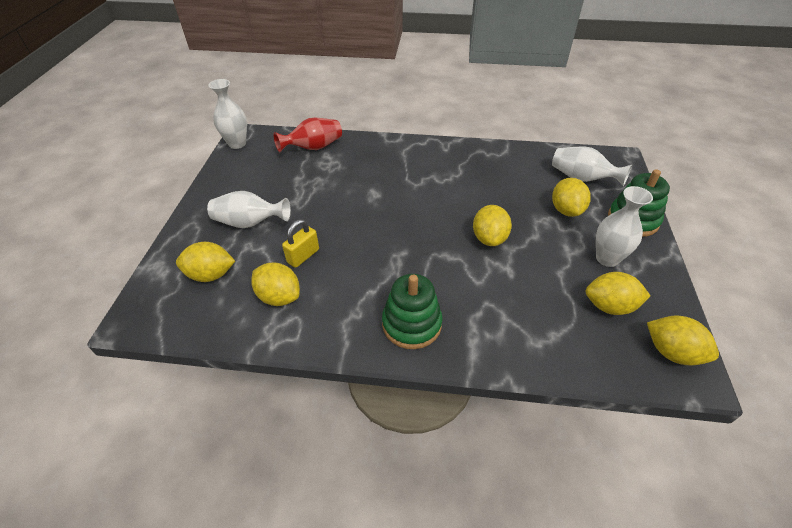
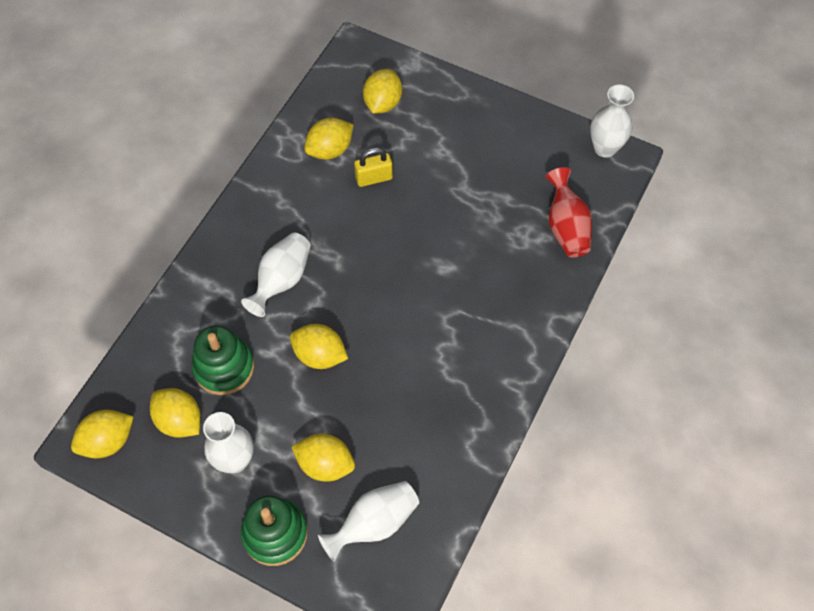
camera: 110 degrees right, 15 degrees up
white vase [207,191,291,228] -> white vase moved to [241,233,311,317]
yellow padlock [282,219,319,268] -> yellow padlock turned 75 degrees counterclockwise [354,148,393,187]
green stacking toy [382,274,443,349] -> green stacking toy moved to [192,326,254,395]
yellow lemon [586,272,650,315] -> yellow lemon turned 75 degrees counterclockwise [150,388,201,438]

